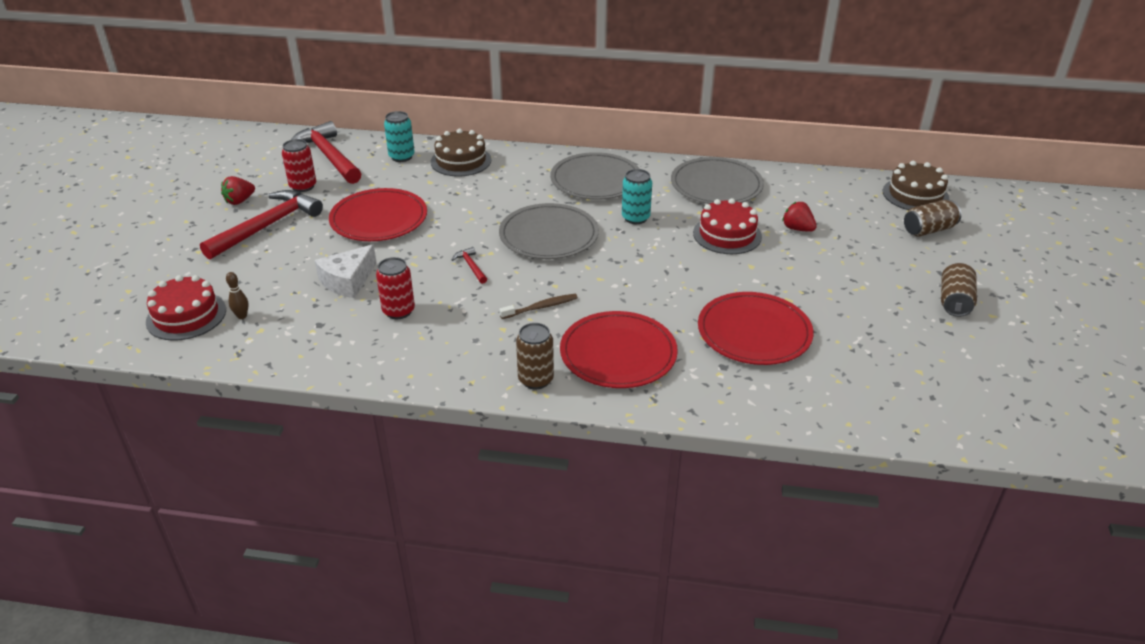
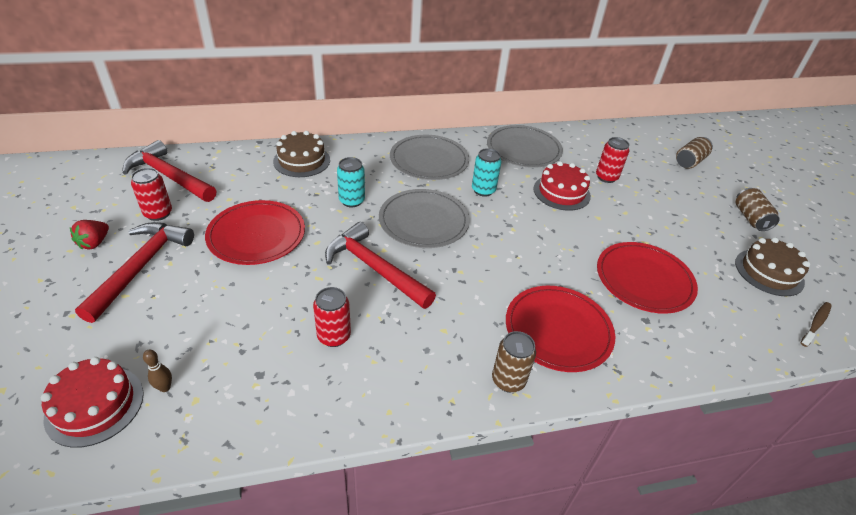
camera: 25 degrees left, 5 degrees up
white cheese [315,244,377,298] -> none
turquoise can [384,111,415,162] -> turquoise can moved to [337,157,365,207]
red hammer [451,247,487,284] -> red hammer [325,222,436,309], size x2.35
brown toothbrush [499,294,578,319] -> brown toothbrush moved to [801,302,832,347]
red strawberry [782,202,817,232] -> red can [596,137,629,183]
brown cake [883,161,950,210] -> brown cake moved to [735,237,810,296]

